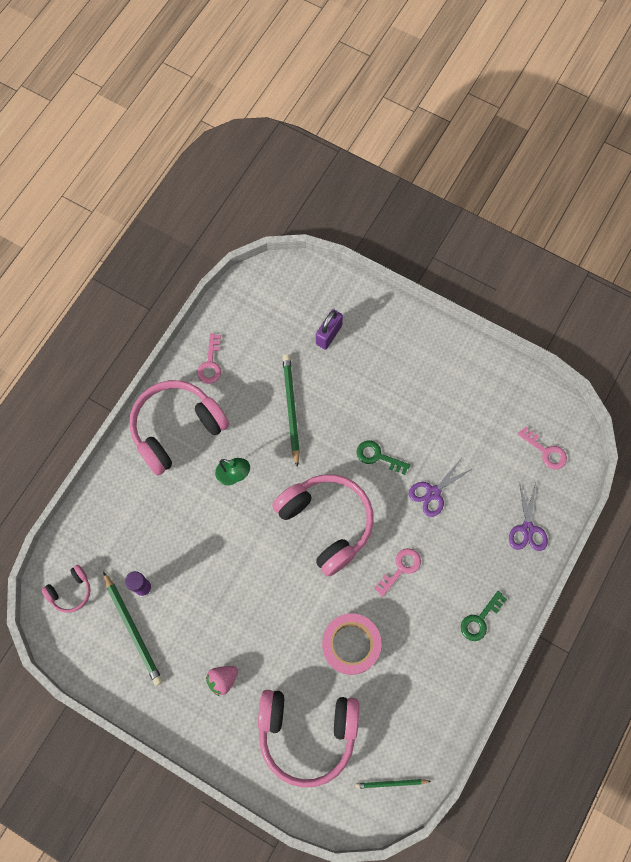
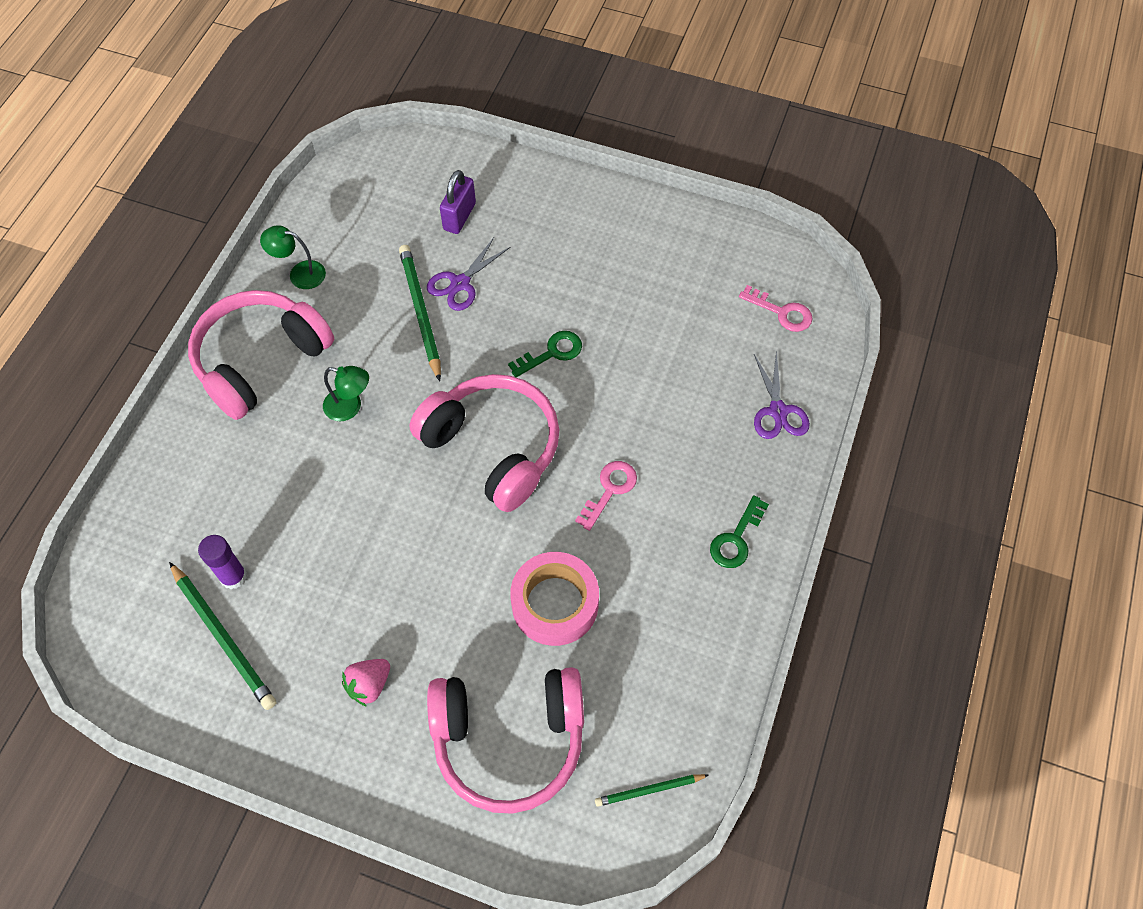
camera: 10 degrees left, 10 degrees down
pink headphones [41,565,91,613] -> none
pink key [197,333,221,384] -> green lamp [260,225,326,289]
green key [357,441,410,475] -> green key turned 135 degrees clockwise [508,331,582,377]
purple scissors [409,459,473,517] -> purple scissors moved to [427,238,510,311]

